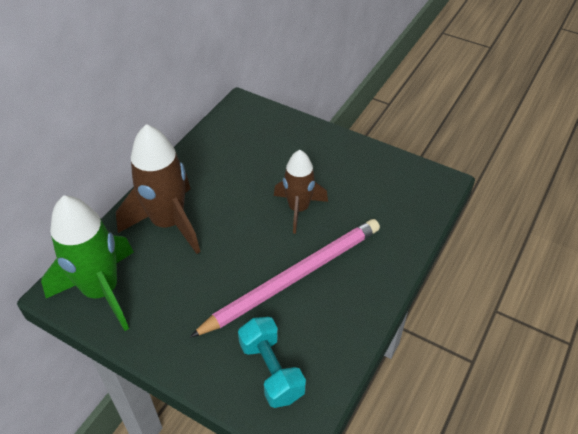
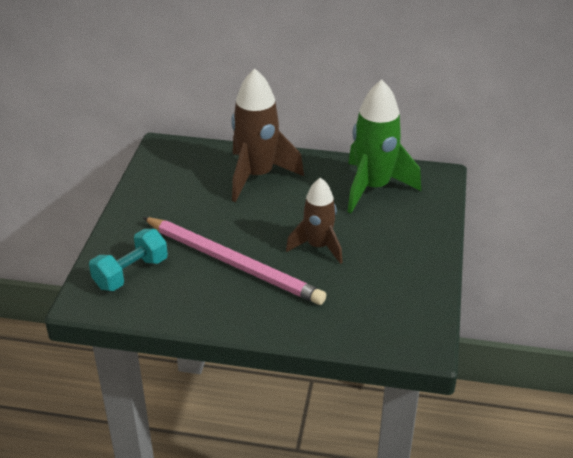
camera: 70 degrees right, 10 degrees down
green rocket [41,195,134,331] -> green rocket moved to [347,80,421,213]

